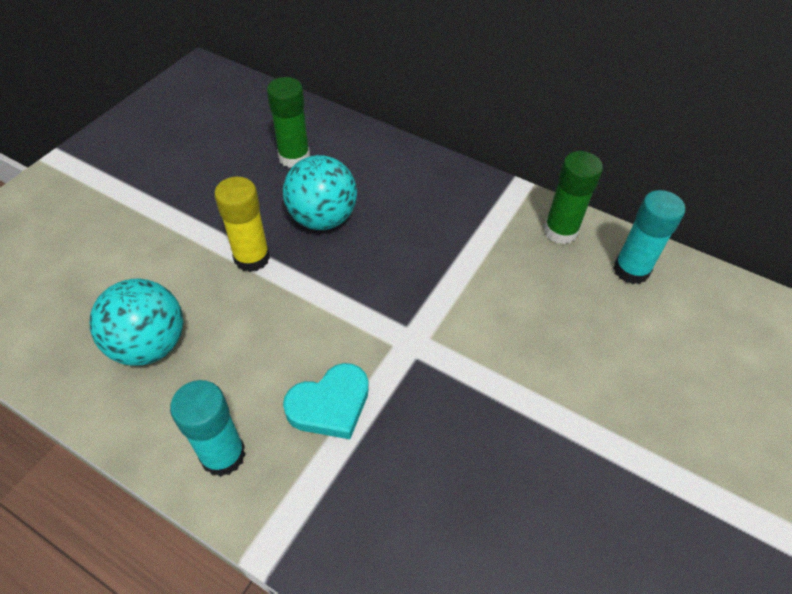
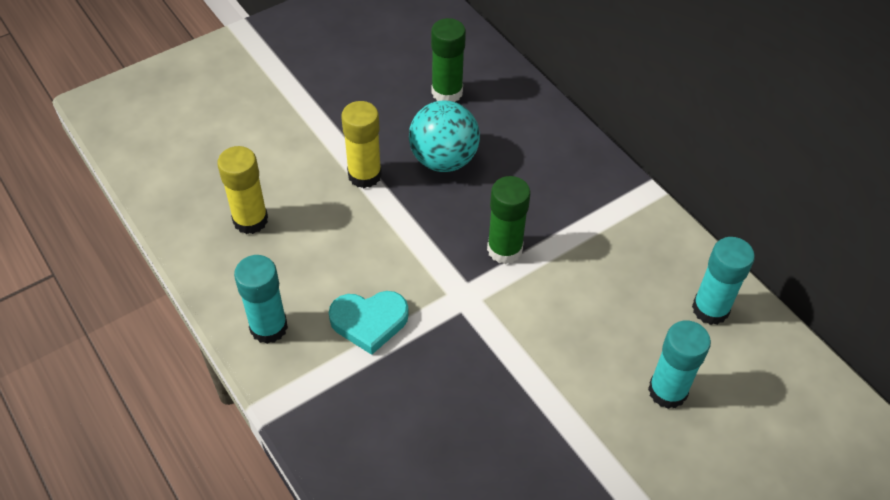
camera: 25 degrees right, 0 degrees up
turquoise ball [90,279,183,366] -> yellow glue stick [217,146,268,234]
green glue stick [544,151,603,244] -> green glue stick moved to [487,176,531,264]
none -> turquoise glue stick [648,321,711,409]

